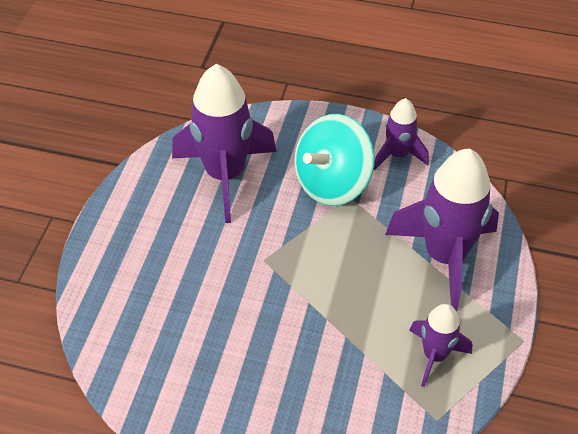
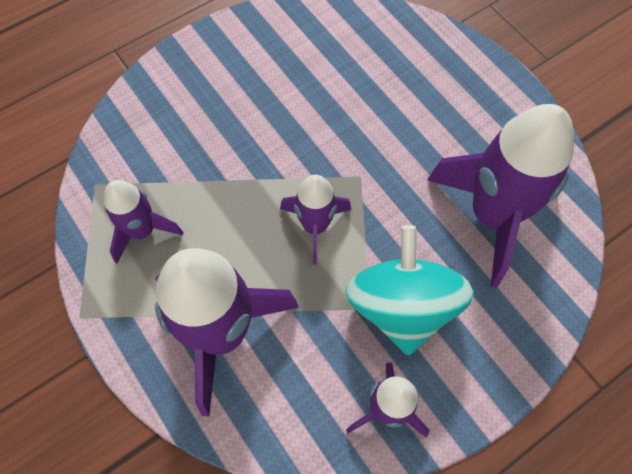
camera: 130 degrees right, 15 degrees up
none -> purple rocket [280,175,351,265]

